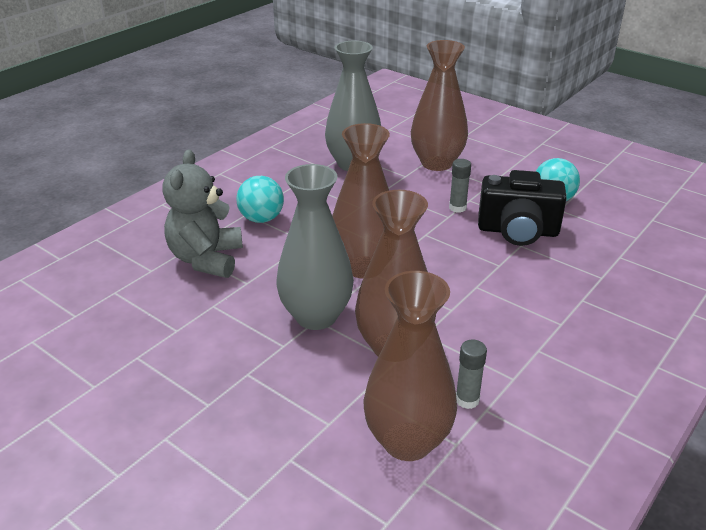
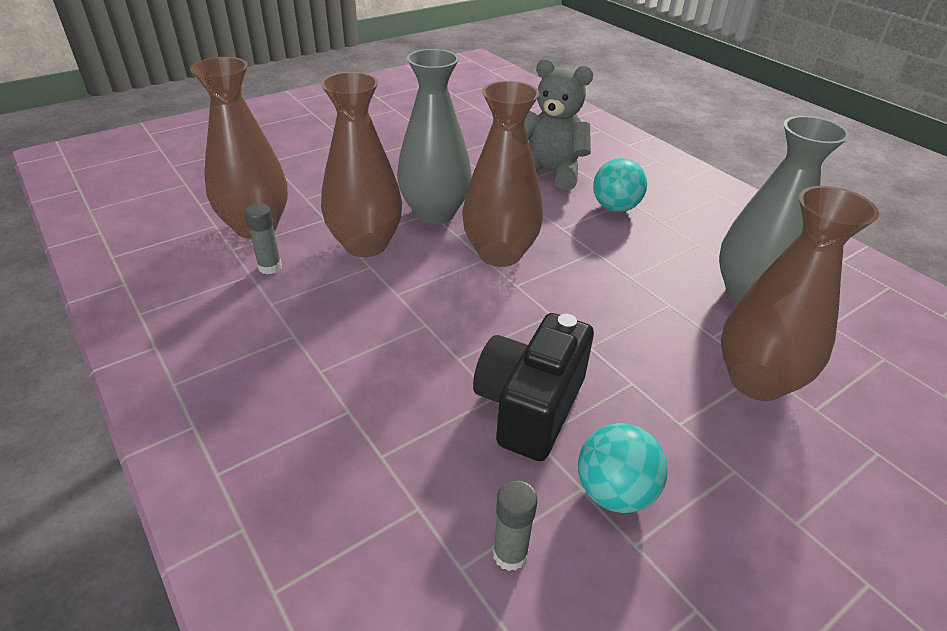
camera: 105 degrees right, 5 degrees up
grey glue stick [449,159,471,213] -> grey glue stick moved to [493,480,538,571]

